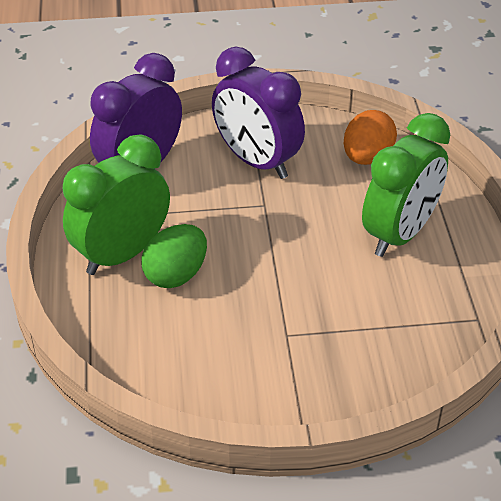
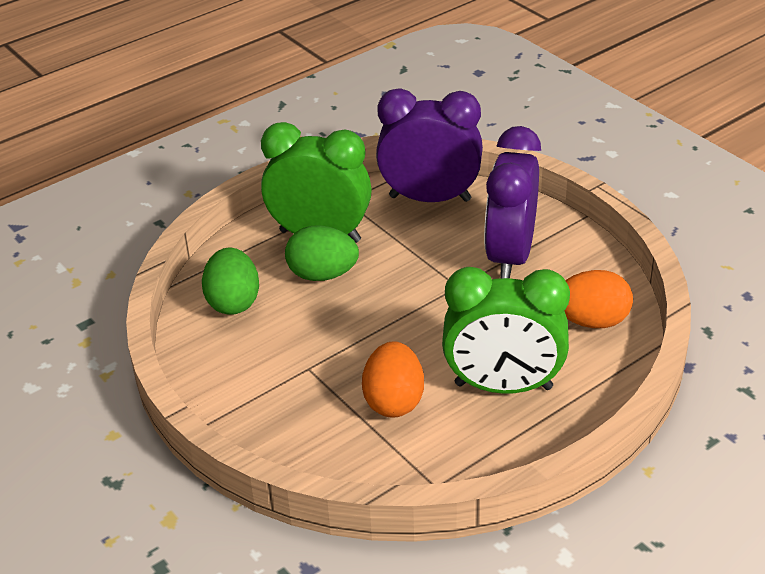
camera: 60 degrees right, 5 degrees down
none -> green egg [202,248,259,315]
none -> orange egg [362,341,424,418]

